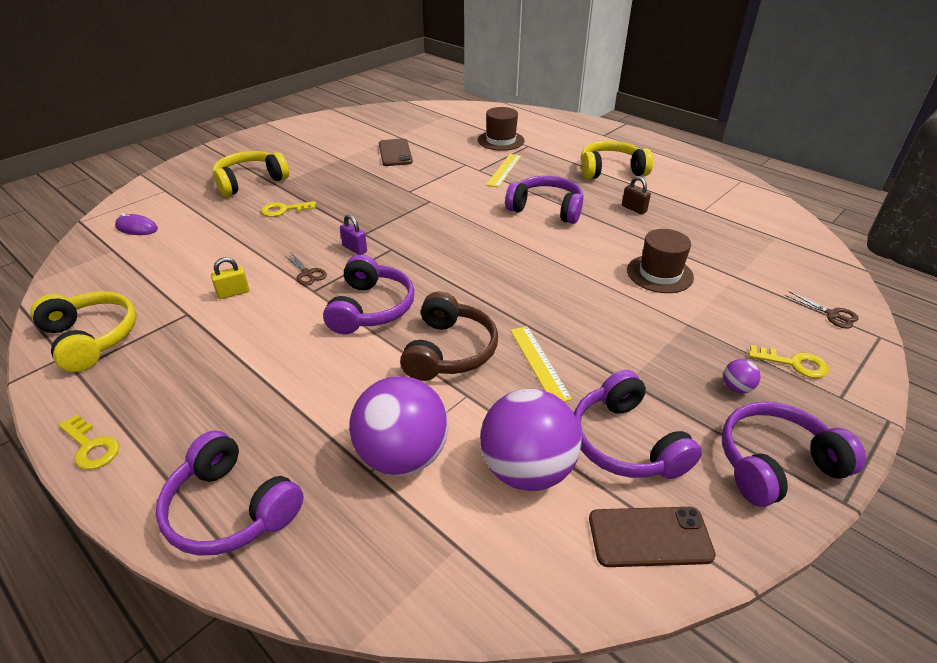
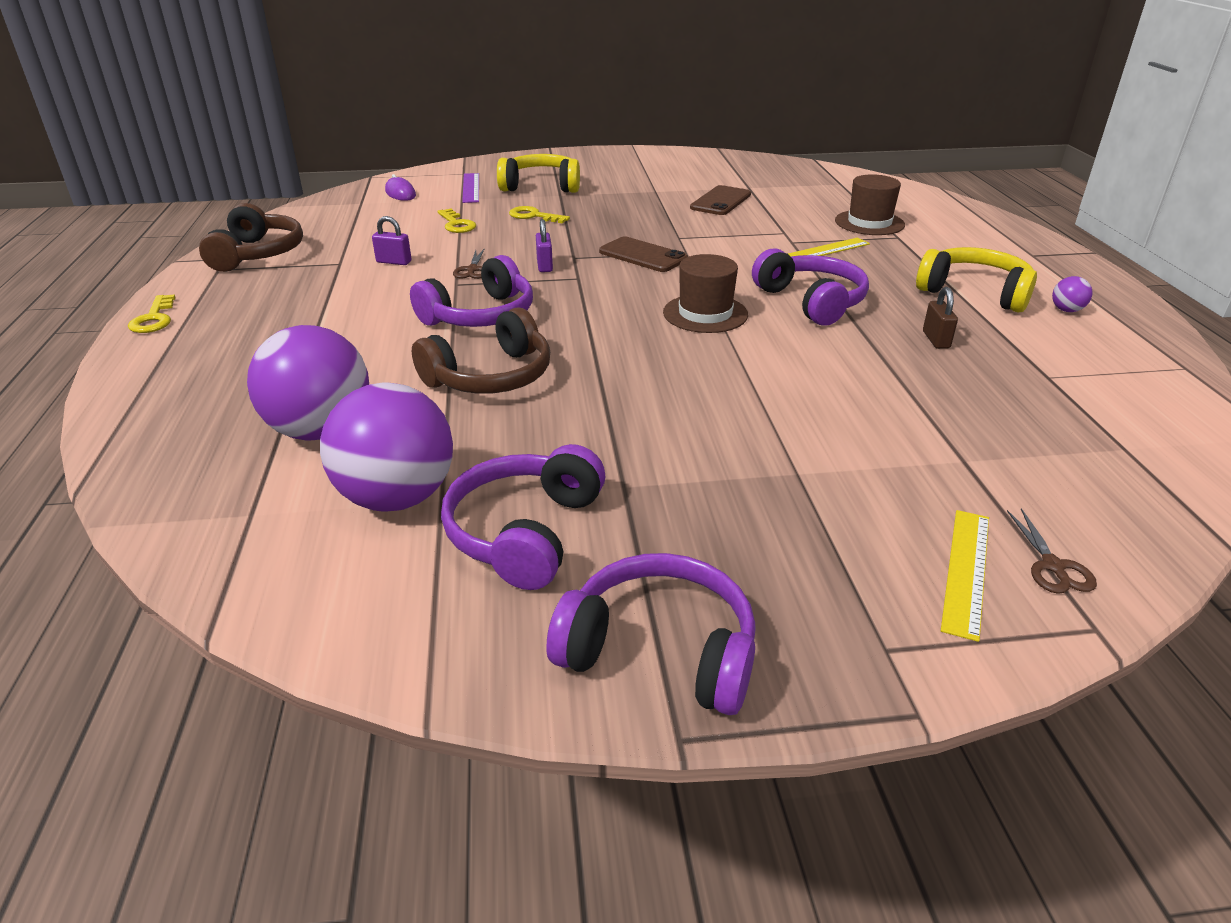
camera: 40 degrees right, 5 degrees down
yellow headphones [30,291,137,372] -> brown headphones [199,203,303,272]
purple headphones [156,430,304,556] -> none
yellow padlock [211,257,249,299] -> purple padlock [372,216,411,265]
yellow ruler [510,326,572,402] -> yellow ruler moved to [941,510,989,642]
brown phone [589,507,716,567] -> brown phone moved to [599,236,688,272]
brown hat [627,229,694,293] -> brown hat moved to [663,254,748,333]
purple ball [723,359,761,393] -> purple ball moved to [1052,276,1092,312]
yellow key [749,345,829,378] -> yellow key moved to [437,209,476,233]
none -> purple ruler [462,173,479,203]

